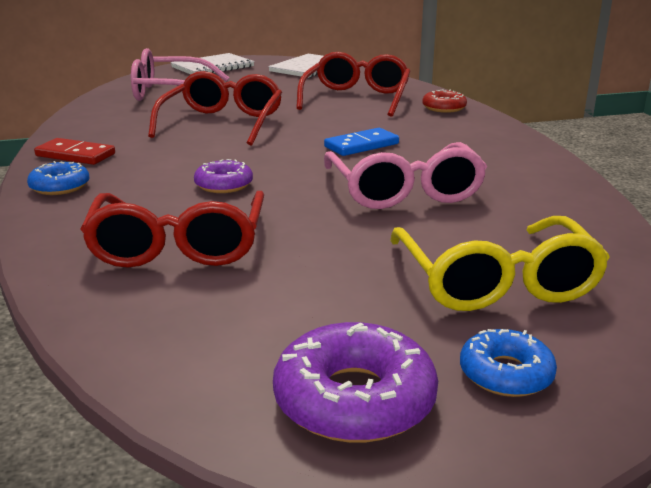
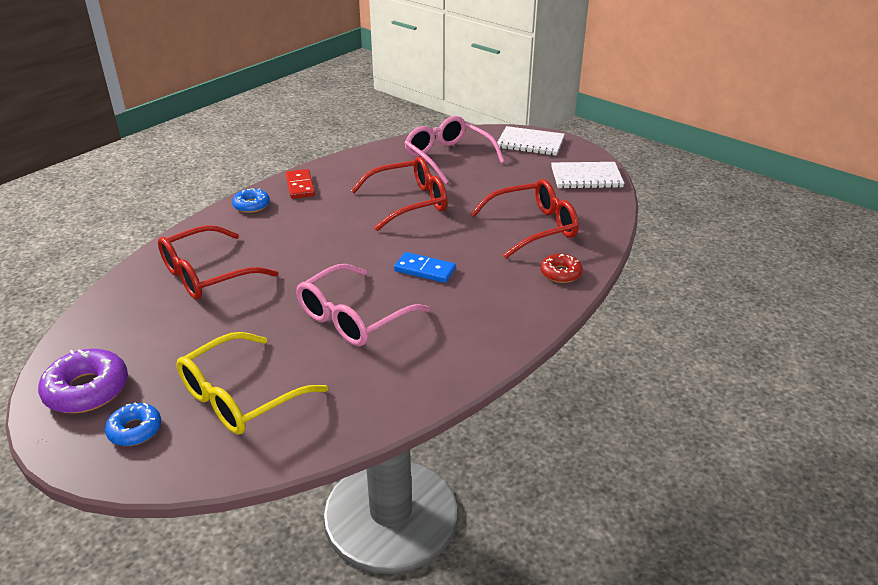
camera: 55 degrees right, 10 degrees up
purple donut [194,159,253,193] -> none

